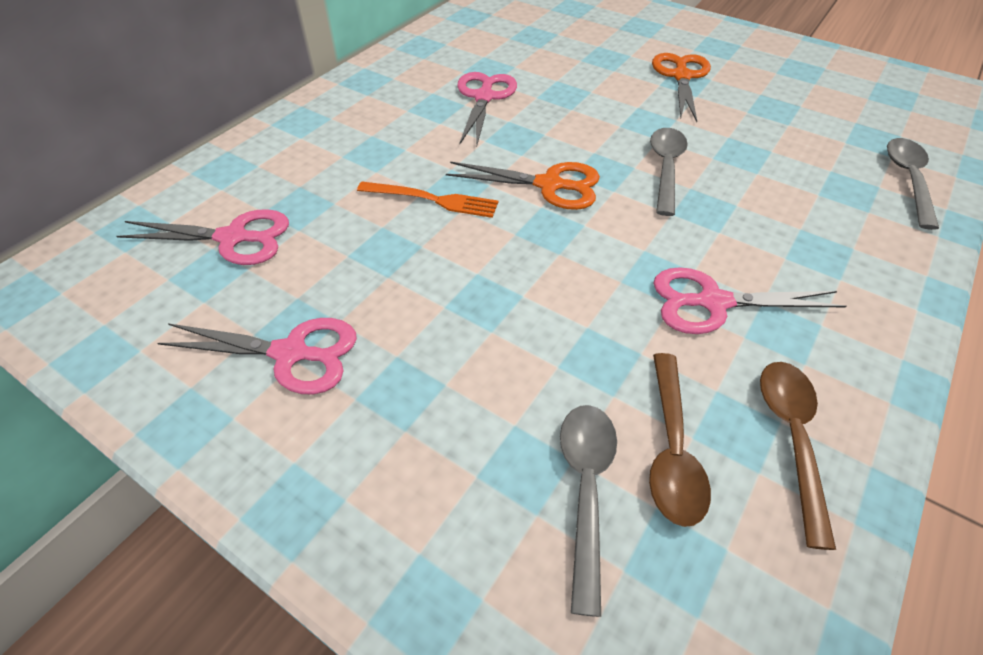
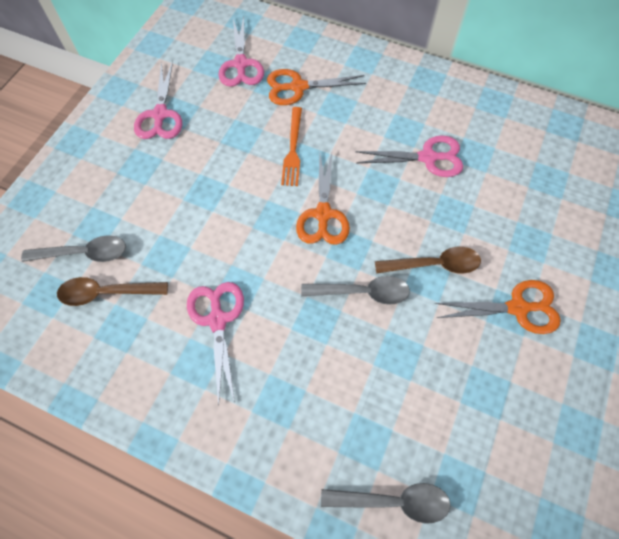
camera: 80 degrees right, 15 degrees up
brown spoon [760,362,836,550] -> brown spoon moved to [375,247,481,274]
none -> orange scissors [267,69,366,105]

